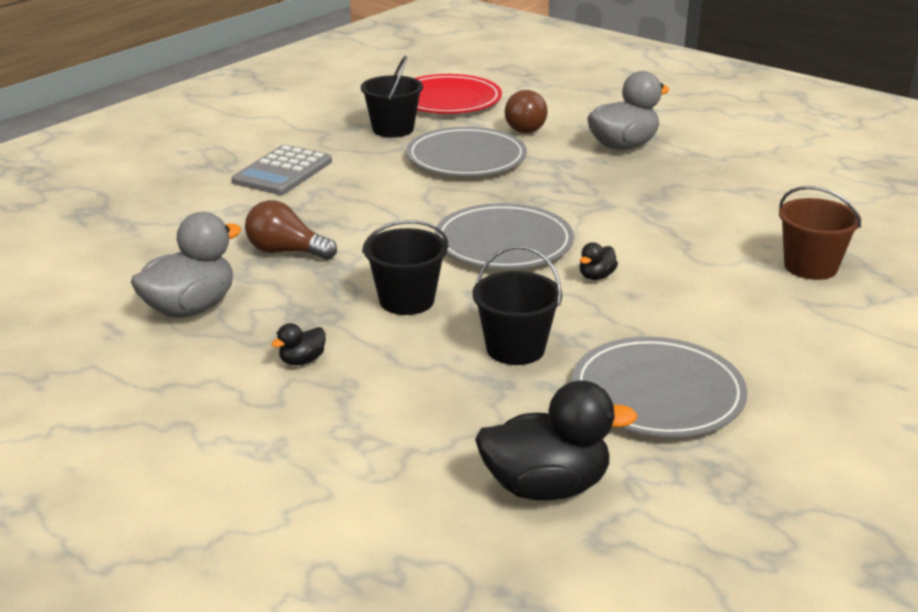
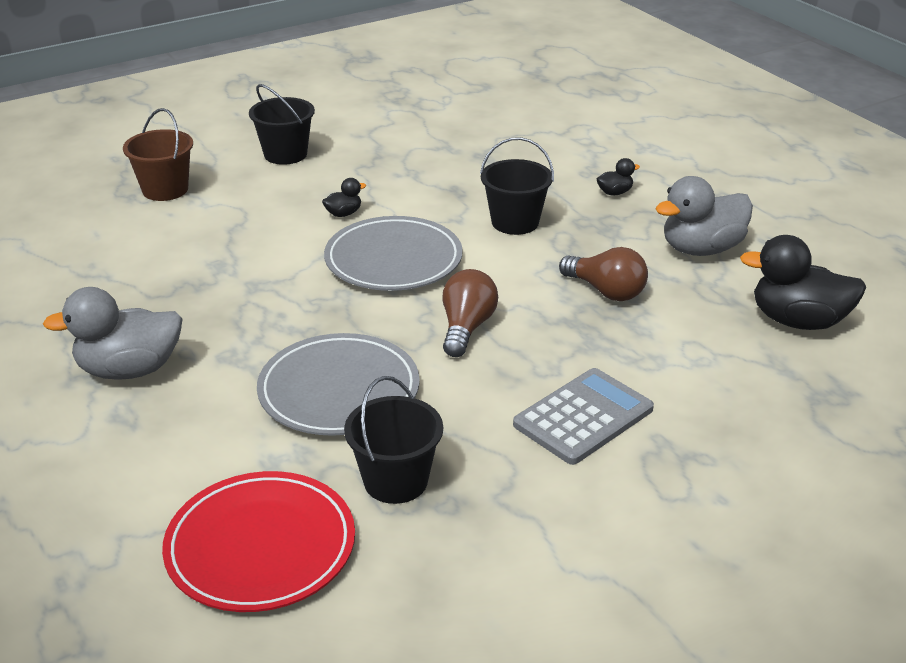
camera: 160 degrees left, 5 degrees up
black bucket [473,246,562,365] -> black bucket moved to [249,84,315,165]
black duck [475,380,637,500] -> black duck moved to [740,235,866,330]
brown light bulb [505,90,548,133] -> brown light bulb moved to [443,269,498,357]
grey plate [572,337,747,437] -> none

